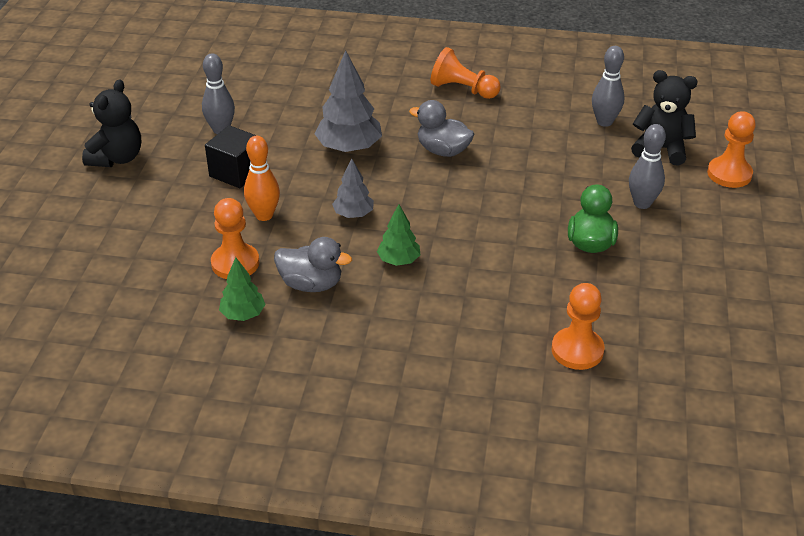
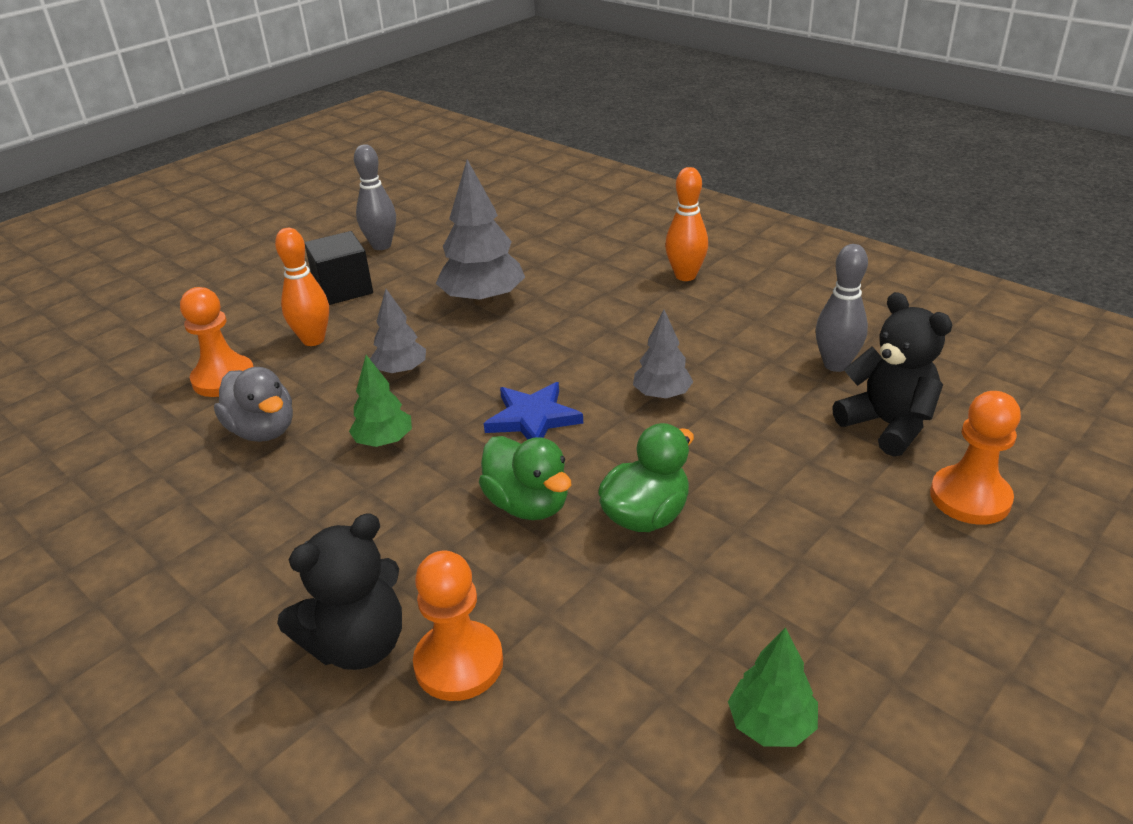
camera: 35 degrees right, 5 degrees down
black teddy bear [82,79,141,167] -> black teddy bear moved to [277,513,402,670]
green tree [219,257,266,321] -> green tree moved to [728,627,818,747]
grey duck [409,100,474,157] -> none
orange pawn [431,47,501,99] -> orange bowling pin [665,167,708,281]
grey bowling pin [629,124,666,209] -> none
none -> green duck [479,436,571,520]
none -> blue star [484,382,583,440]
none -> grey tree [633,310,693,399]

